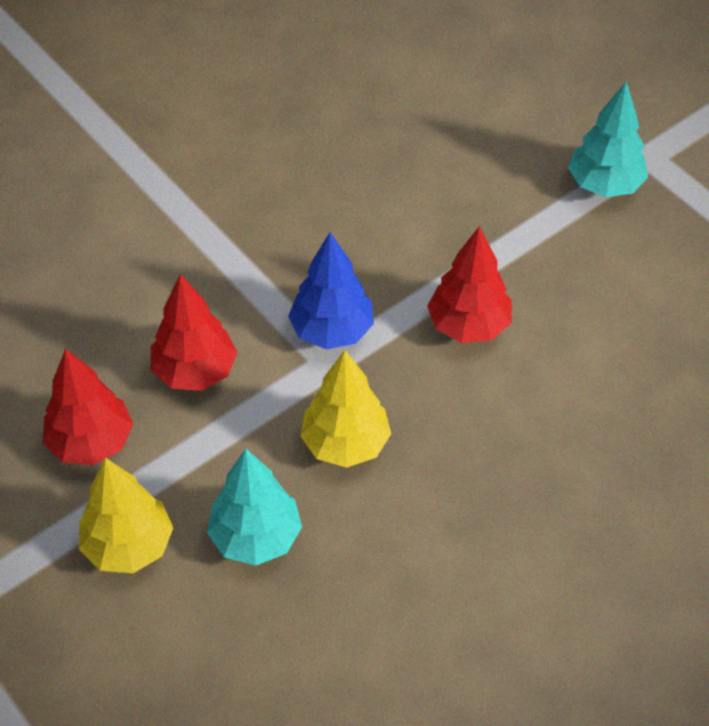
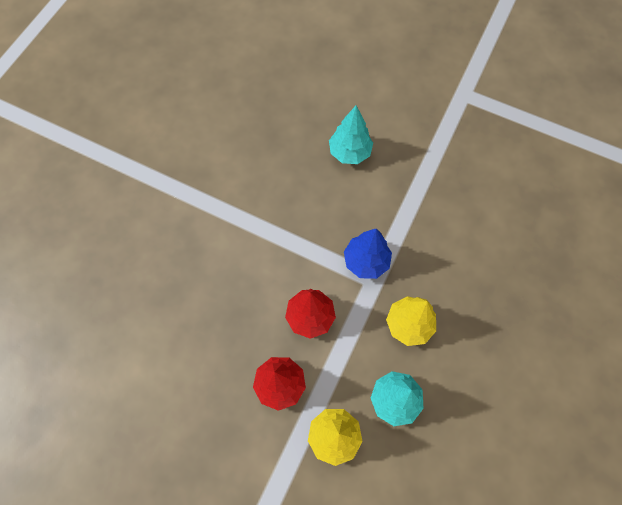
camera: 25 degrees left, 15 degrees up
red tree [427,226,512,343] -> none
turquoise tree [568,82,648,197] -> turquoise tree moved to [329,106,373,164]

